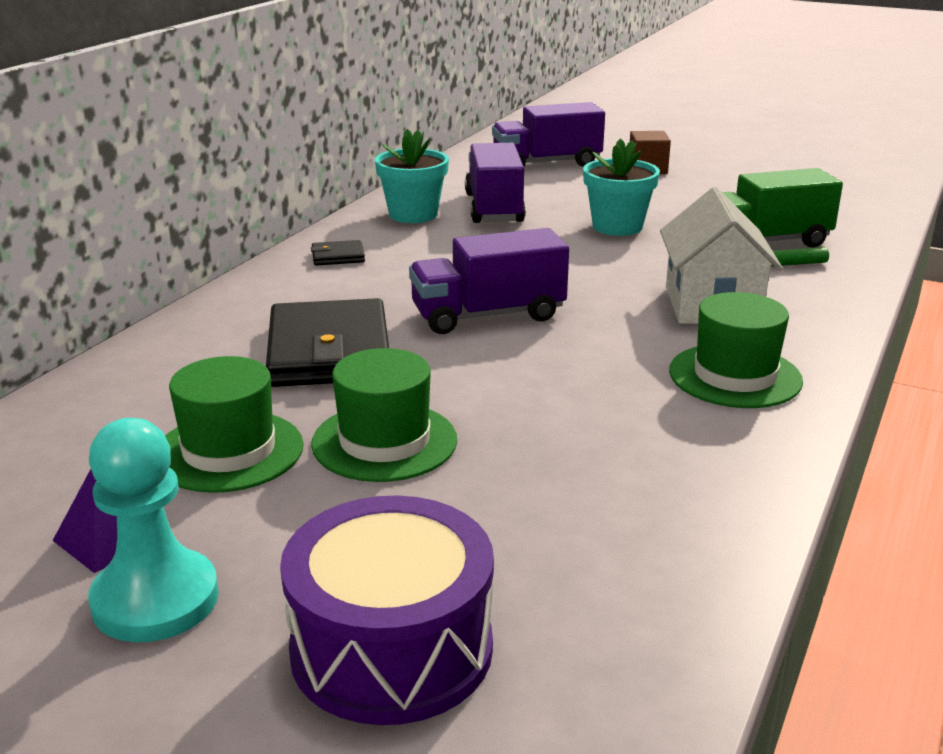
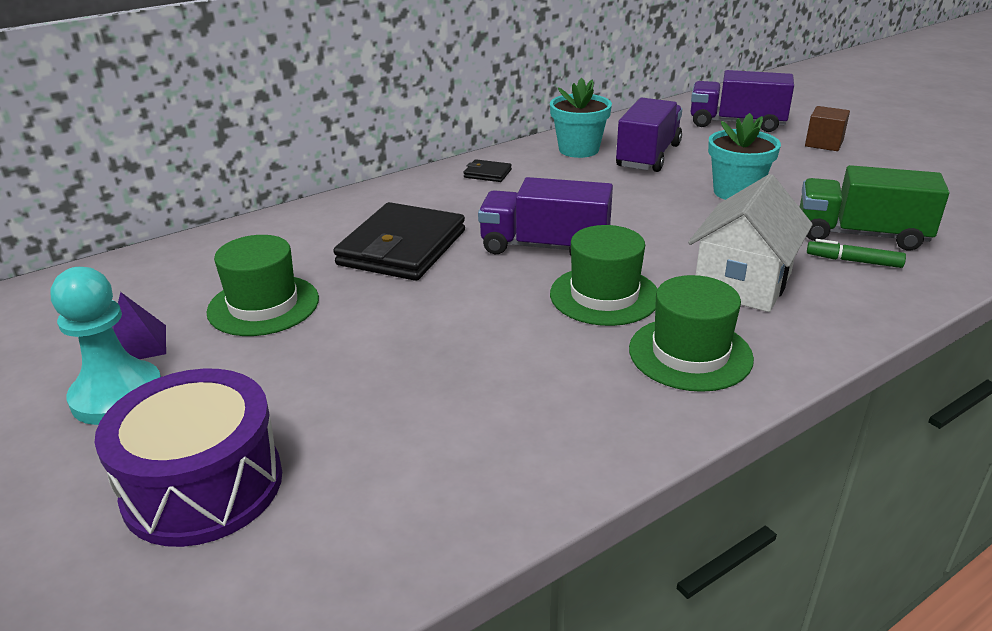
camera: 30 degrees right, 5 degrees up
green hat [311,348,457,482] -> green hat moved to [550,225,657,326]

